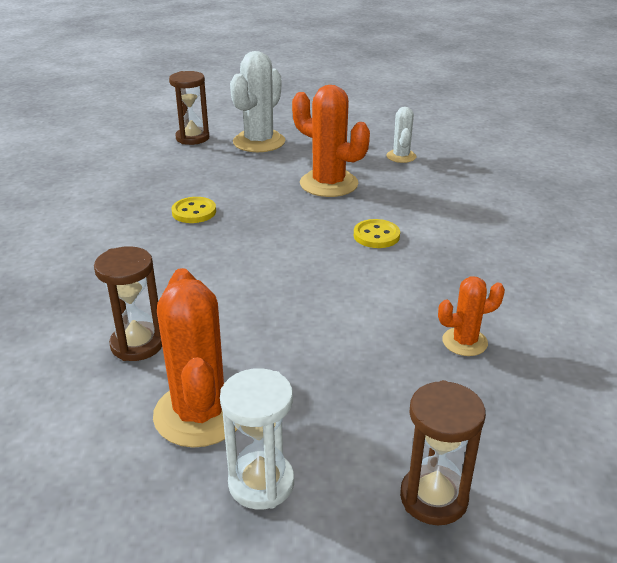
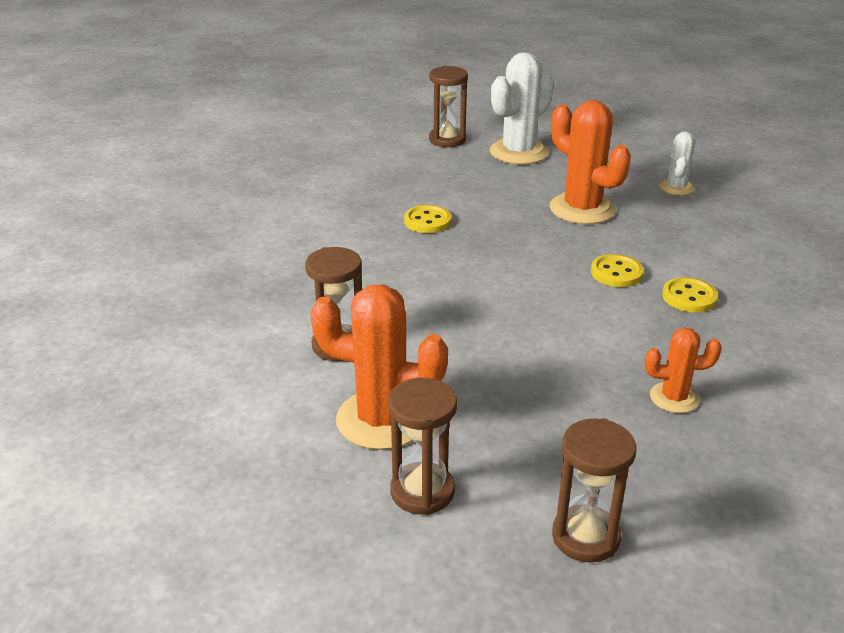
camera: 15 degrees right, 0 degrees up
orange cactus [153,268,238,448] -> orange cactus turned 75 degrees counterclockwise [310,284,448,450]
white hourglass [220,368,294,510] -> brown hourglass [388,378,457,515]
none -> yellow button [662,277,718,313]

